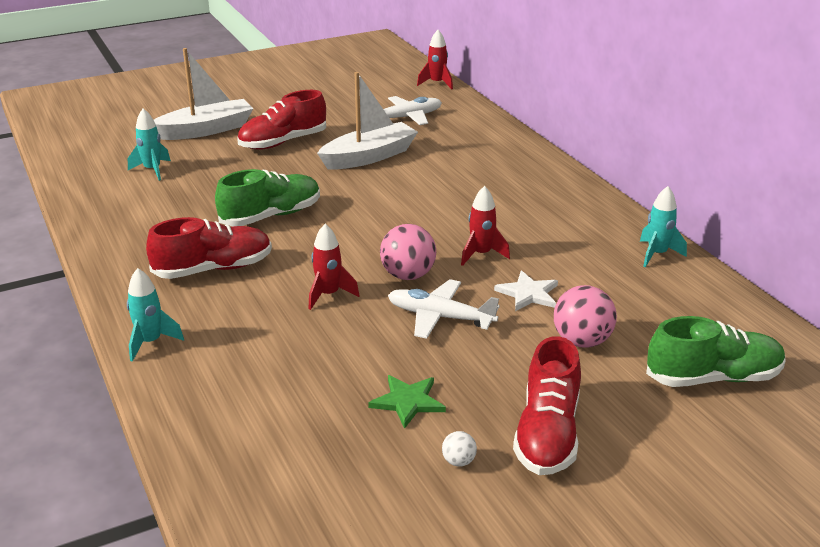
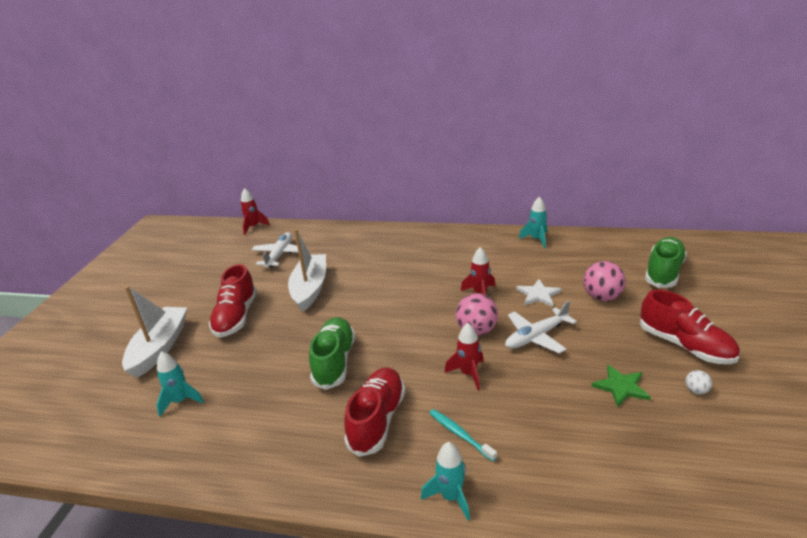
camera: 50 degrees left, 0 degrees up
none -> turquoise toothbrush [429,409,497,462]

